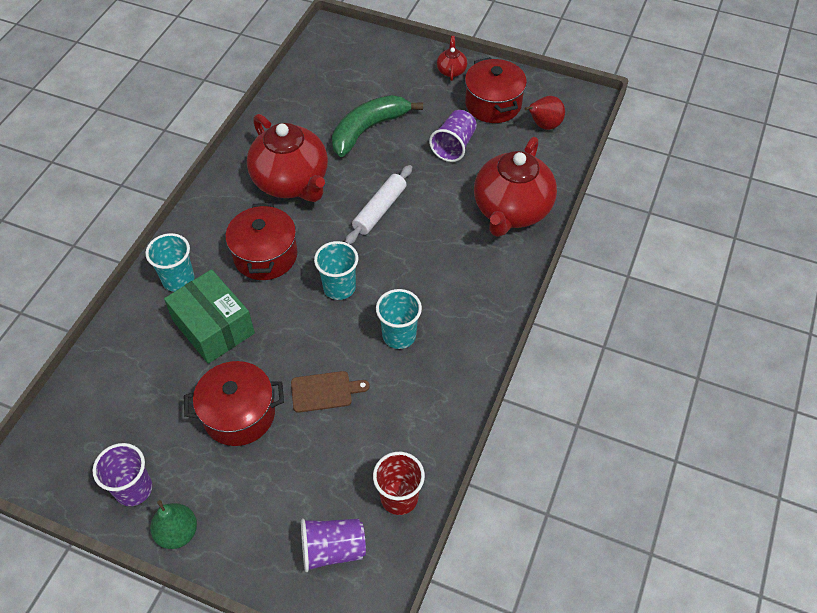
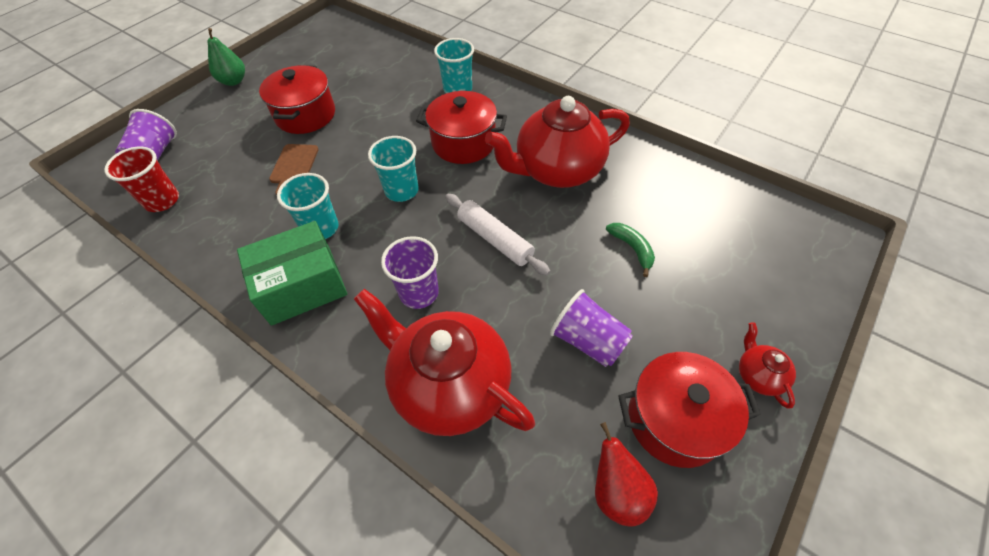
camera: 105 degrees right, 0 degrees up
purple cup [93,443,152,506] -> purple cup moved to [381,236,439,309]
green box [164,269,255,364] -> green box moved to [237,221,347,326]
green banana [332,95,423,157] -> green banana [606,223,655,277], size x0.49
red teapot [437,36,467,81] -> red teapot turned 120 degrees counterclockwise [739,322,796,409]

